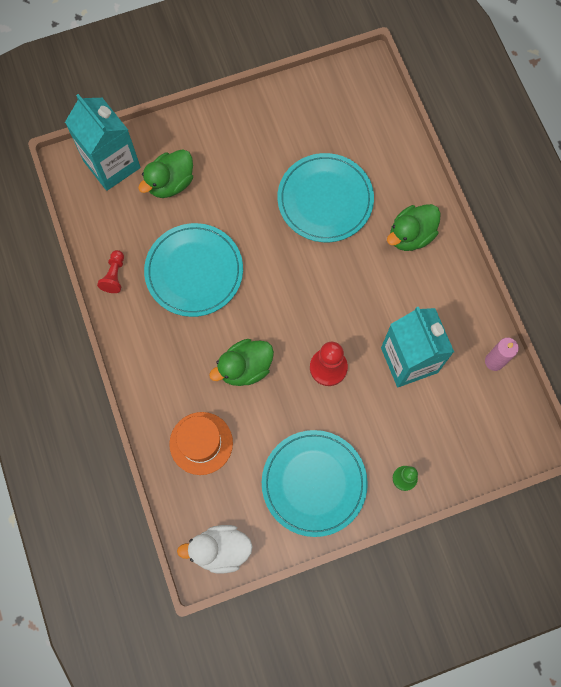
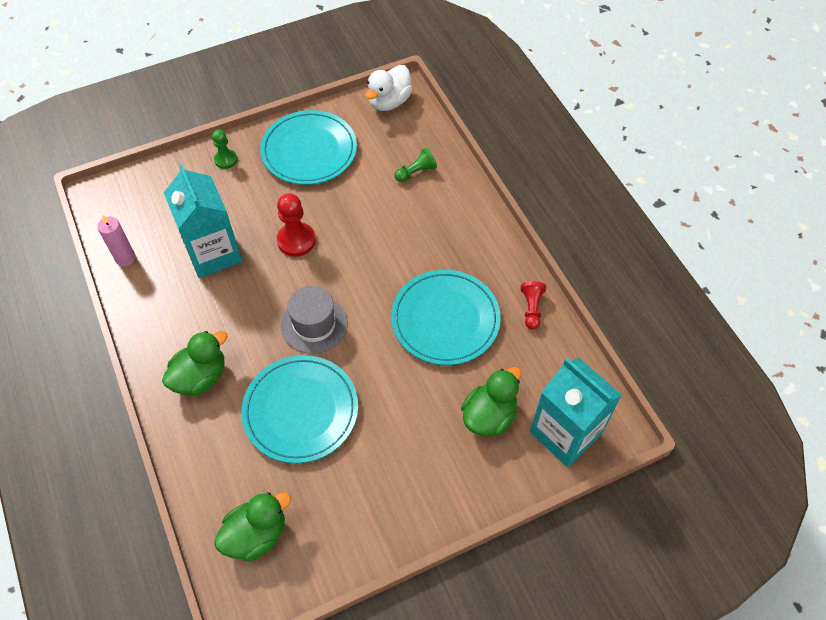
camera: 175 degrees right, 15 degrees down
orange hat [169,412,233,475] -> green pawn [395,148,437,182]
white duck [177,525,253,573] -> white duck turned 135 degrees clockwise [365,65,412,111]
green duck [209,339,274,386] -> green duck moved to [214,492,292,562]
none -> grey hat [281,286,348,354]

